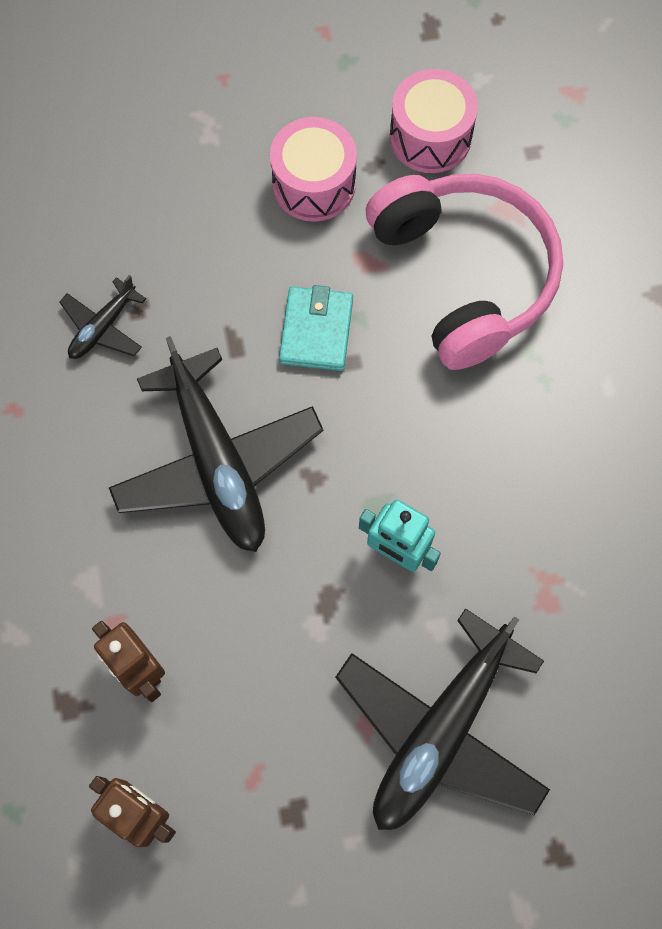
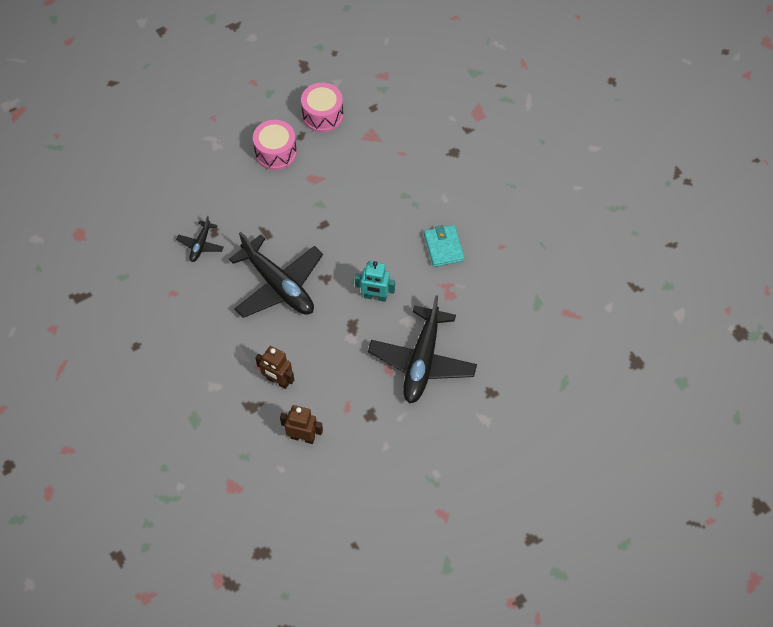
camera: 20 degrees left, 10 degrees down
turquoise wallet [279,285,353,371] -> turquoise wallet moved to [424,225,465,267]
pink headphones [366,174,563,370] -> none

